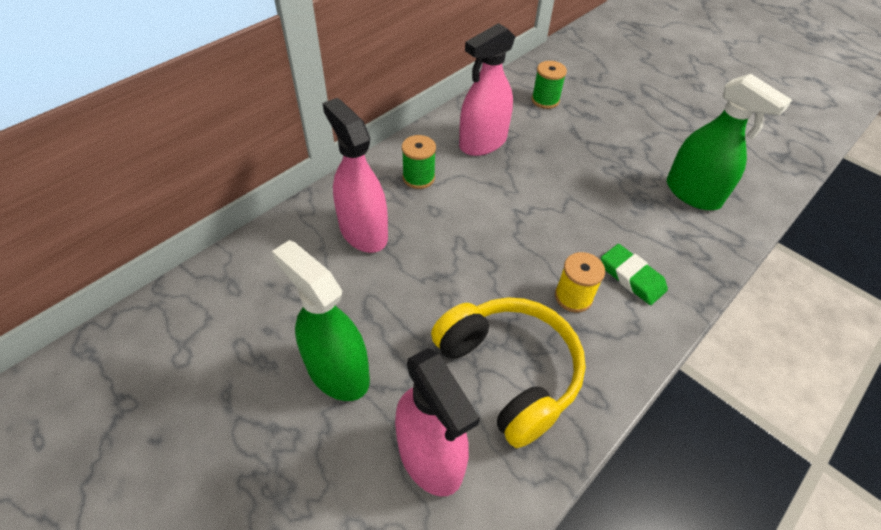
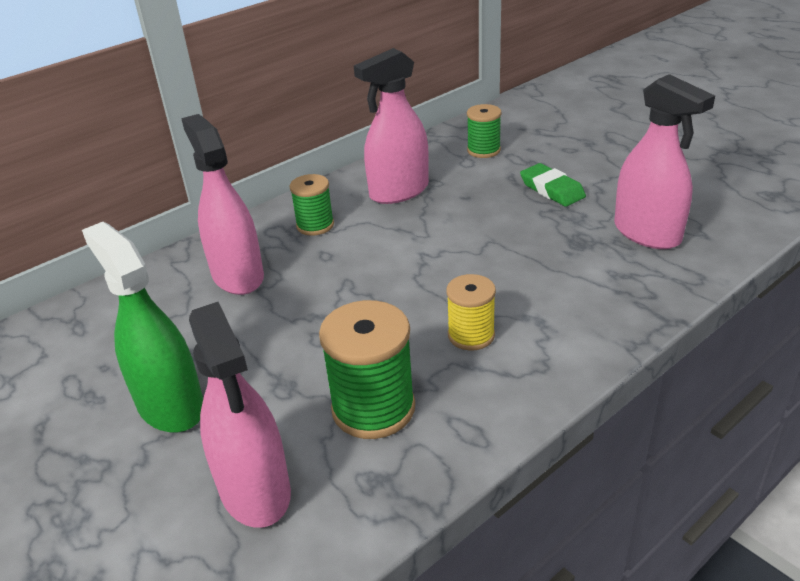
camera: 10 degrees right, 15 degrees down
yellow headphones [431,297,586,448] -> green spool [319,300,415,439]
green eraser [601,244,668,305] -> green eraser moved to [520,163,586,207]
green spray bottle [667,74,792,210] -> pink spray bottle [614,74,715,249]

